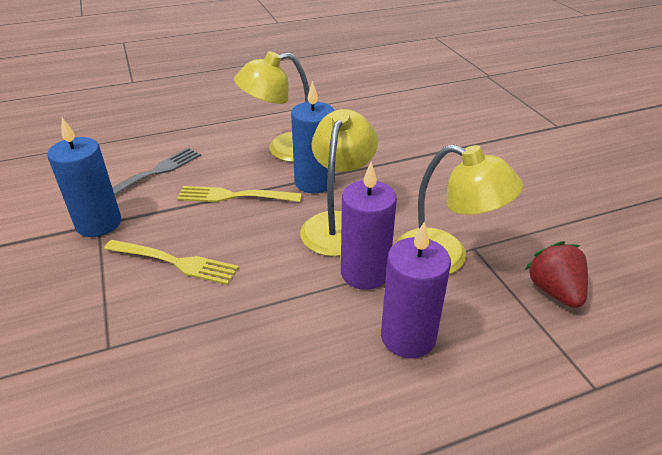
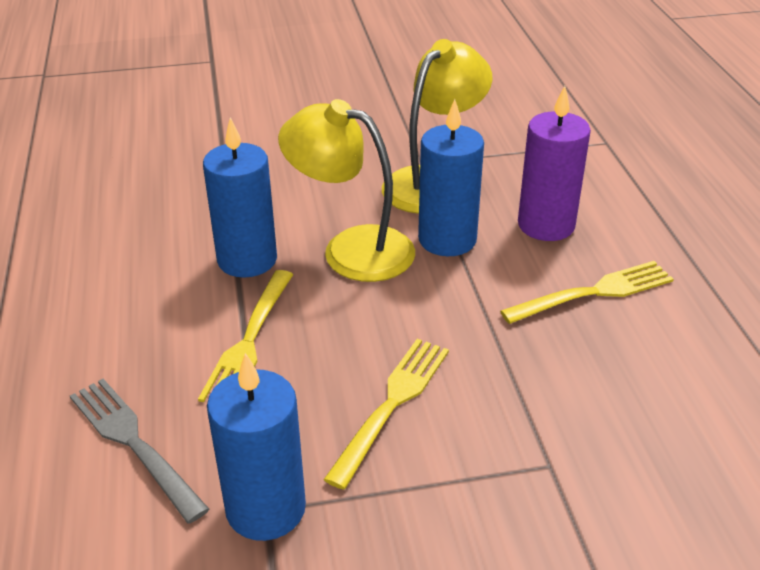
camera: 80 degrees left, 0 degrees up
yellow lamp [234,51,309,162] -> none
purple candle [341,162,397,290] -> blue candle [418,99,484,256]
red strawberry [525,241,588,308] -> none
none -> yellow fork [500,261,674,324]

